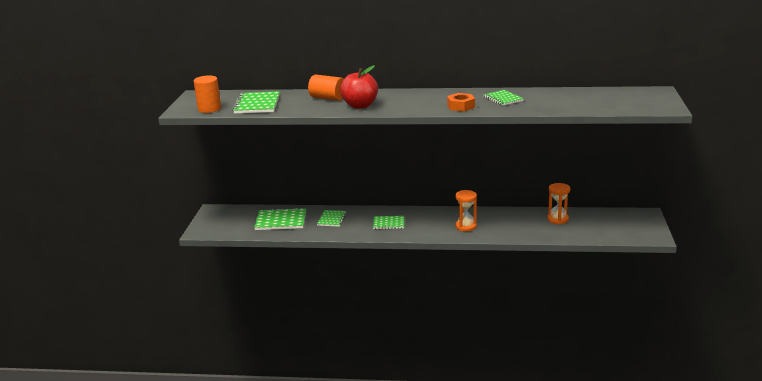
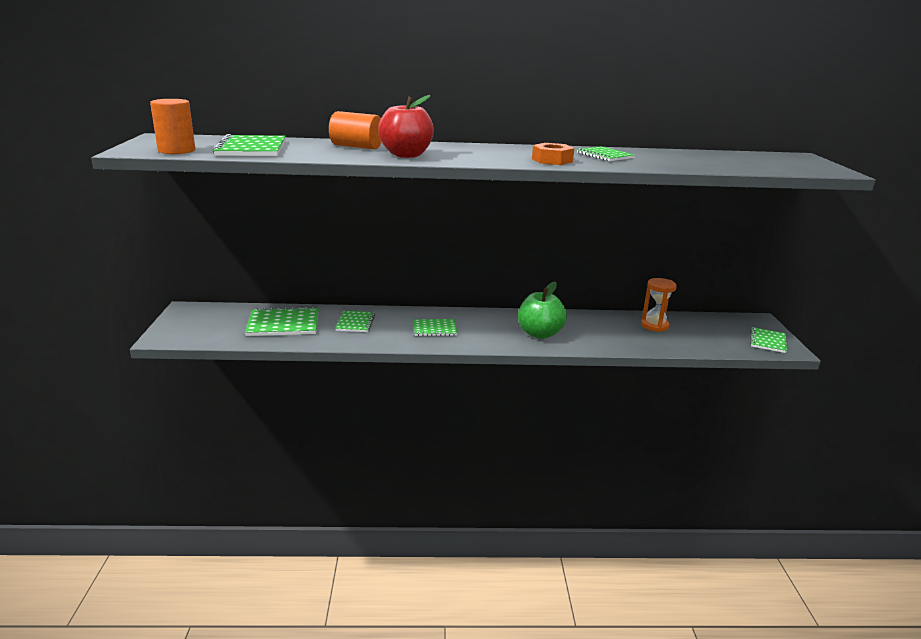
camera: 10 degrees left, 0 degrees up
orange hourglass [455,190,477,231] -> green apple [518,282,567,339]
none -> green notebook [750,327,787,353]

